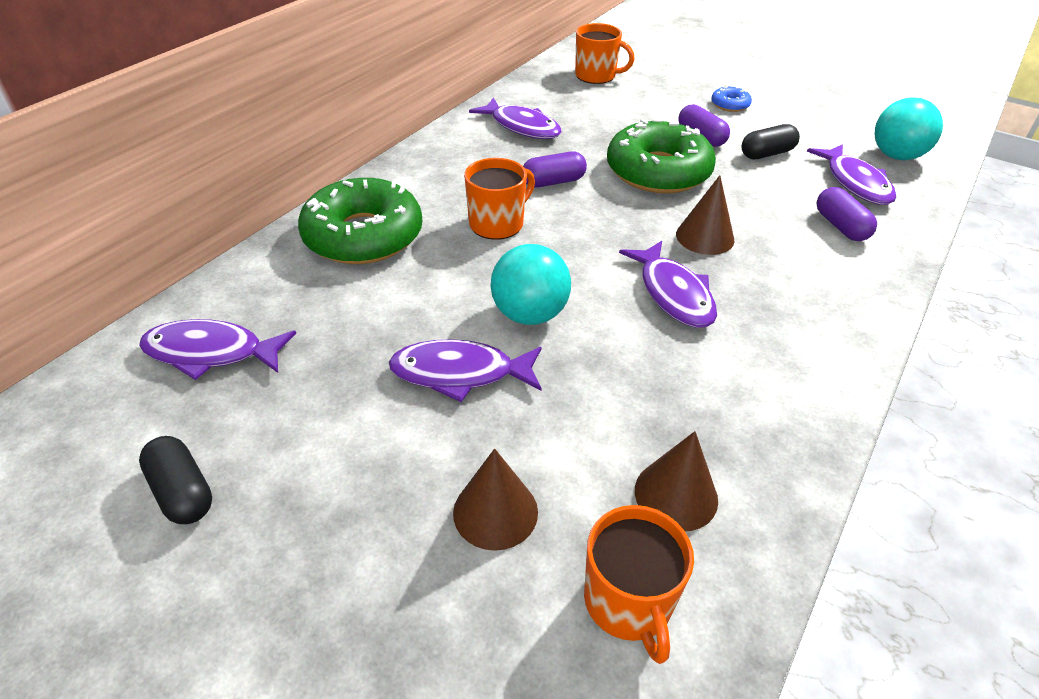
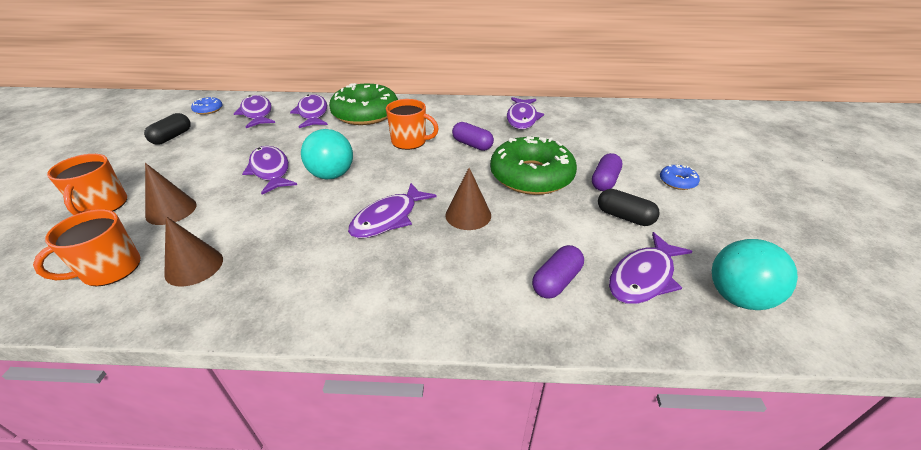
camera: 60 degrees right, 5 degrees down
orange mug [575,23,635,84] -> orange mug moved to [47,154,127,215]
none -> blue donut [191,97,223,115]
none -> purple fish [290,95,328,128]

